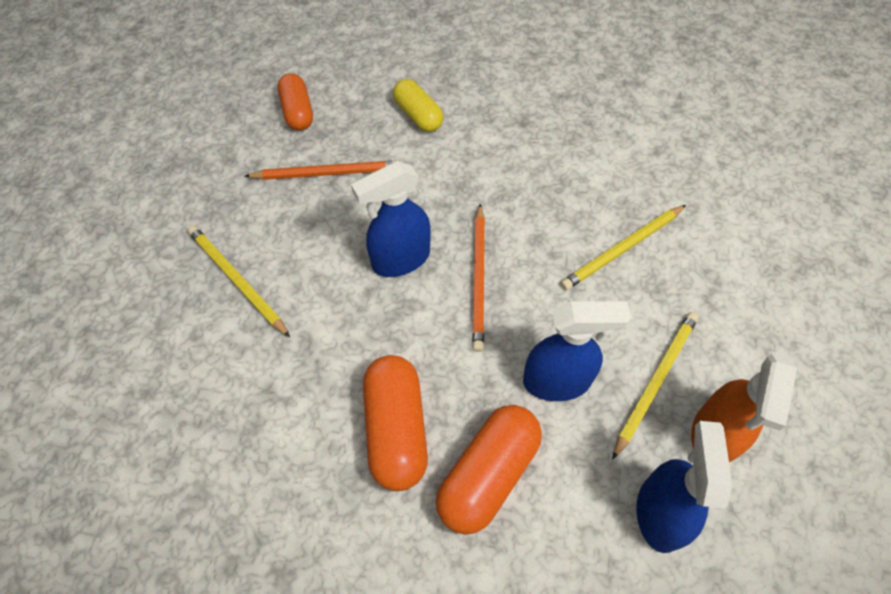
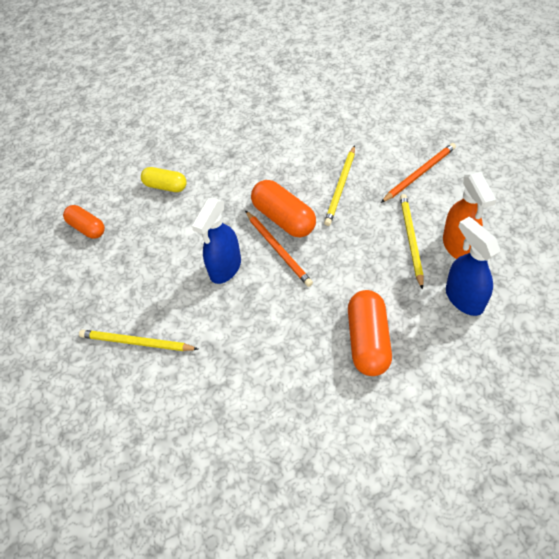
camera: 30 degrees left, 5 degrees down
orange pencil [245,160,400,180] -> orange pencil moved to [381,143,456,203]
orange capsule [363,355,428,491] -> orange capsule moved to [251,180,316,237]
blue spray bottle [523,301,631,401] -> none

